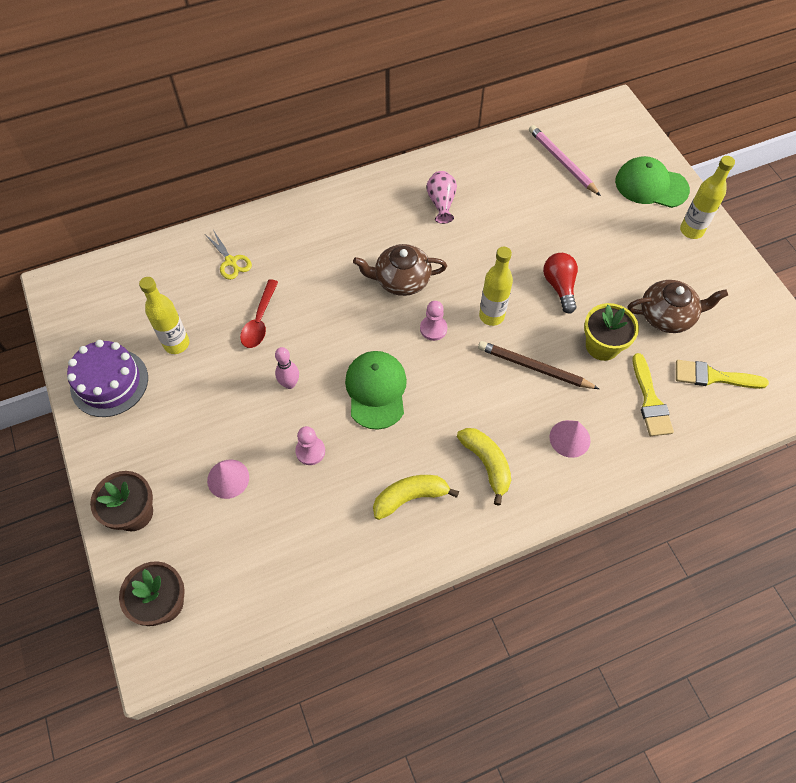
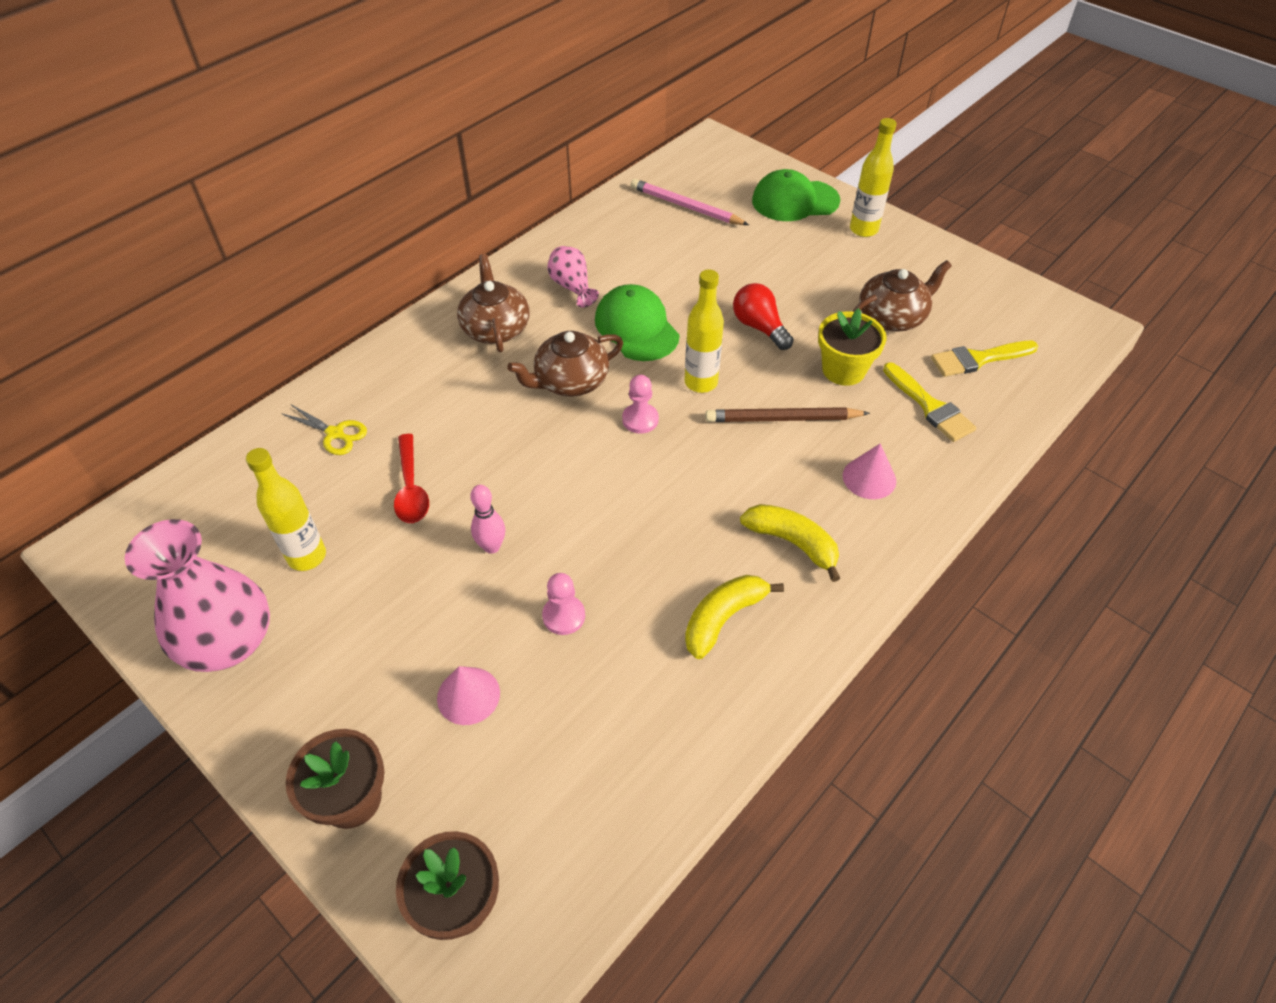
camera: 25 degrees left, 10 degrees down
purple cake [67,340,148,417] -> pink vase [125,519,270,672]
green cap [345,351,407,430] -> green cap moved to [595,284,680,361]
none -> brown teapot [457,254,530,352]

